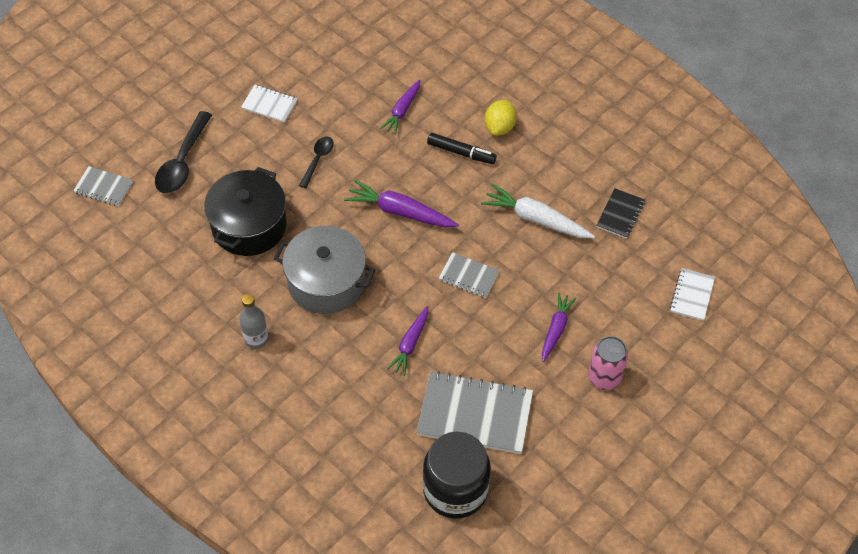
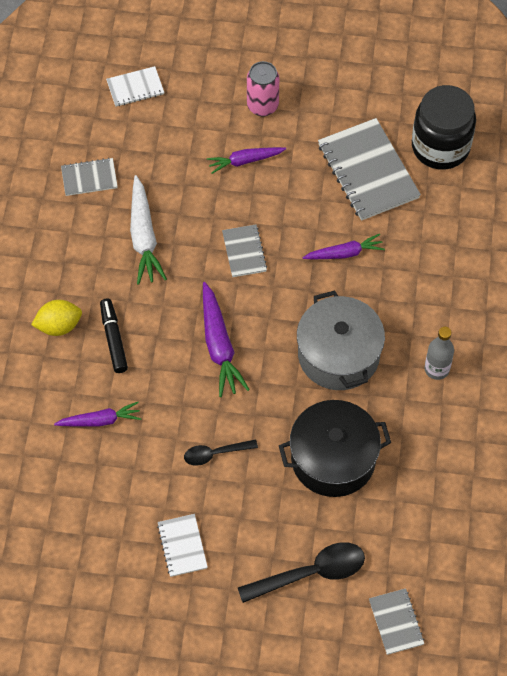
camera: 125 degrees left, 5 degrees up
black notebook [596,188,645,239] -> grey notebook [61,158,118,196]

